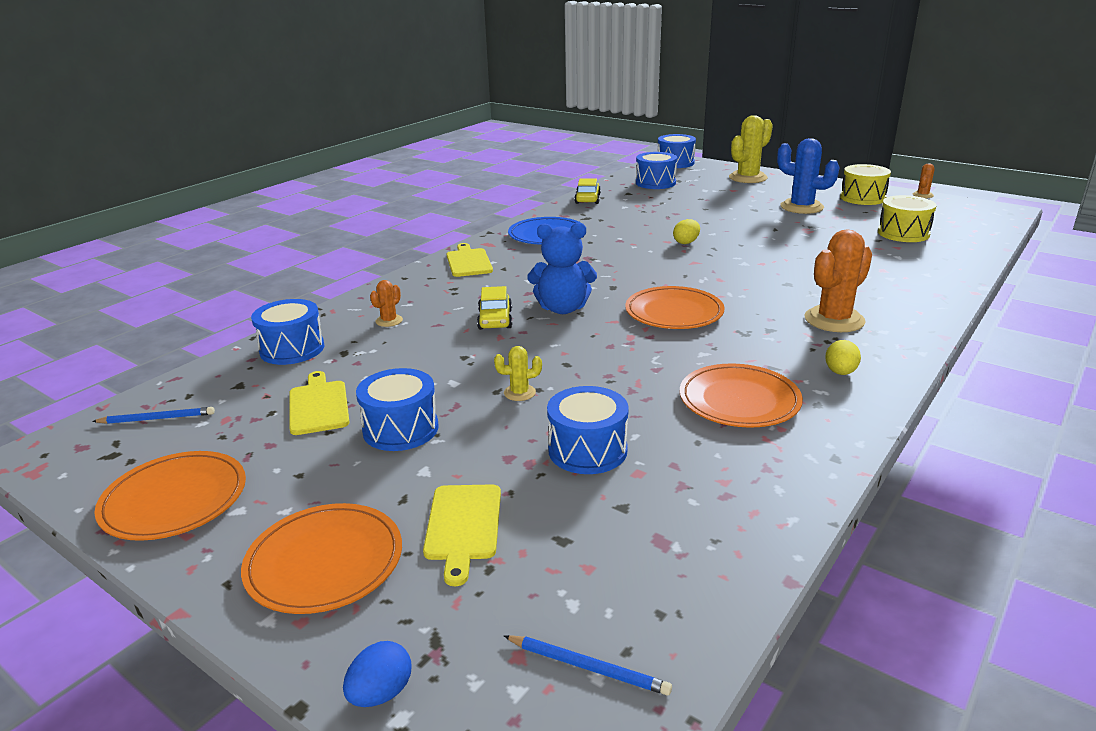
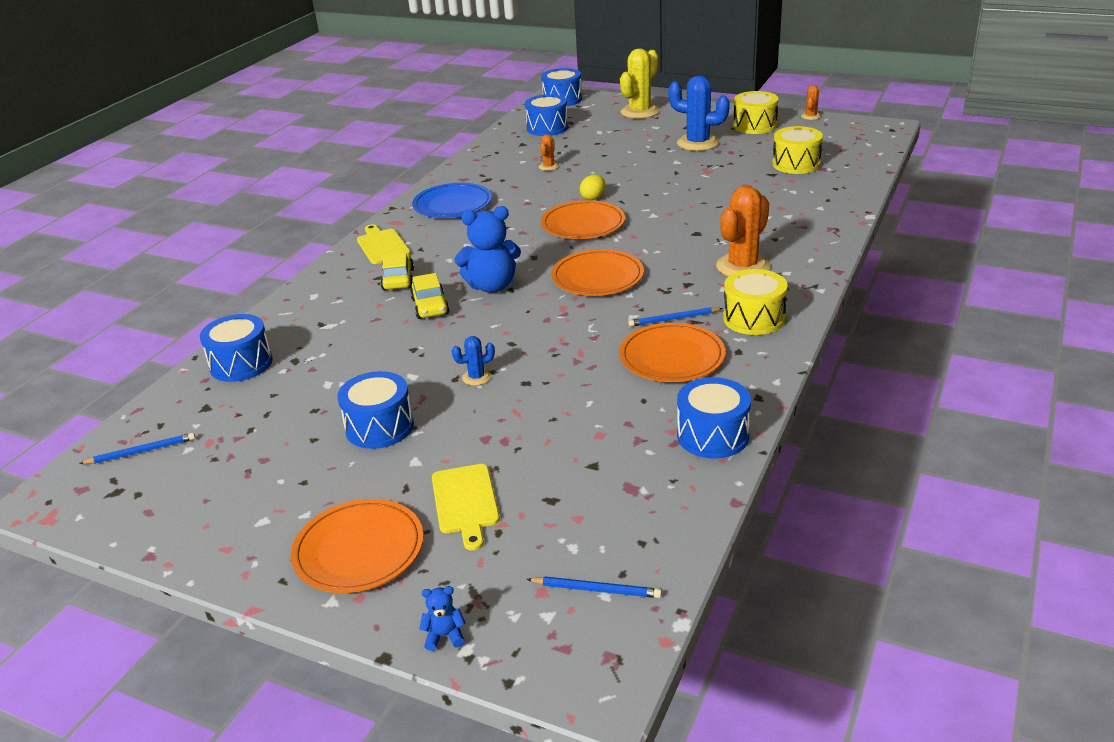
camera: 10 degrees left, 5 degrees up
orange plate [94,451,246,541] -> orange plate moved to [541,200,625,239]
yellow cutting board [289,371,350,435] -> none
blue egg [343,641,411,707] -> blue teddy bear [419,586,466,651]
orange cactus [370,280,403,327] -> orange cactus moved to [539,134,559,171]
yellow cactus [494,346,542,401] -> blue cactus [452,336,495,386]
blue drum [547,386,629,474] -> blue drum moved to [677,377,751,459]
yellow car [575,179,601,204] -> yellow car moved to [381,253,414,290]
yellow egg [825,340,861,375] -> yellow drum [723,269,787,335]
none -> blue pencil [628,307,723,327]

